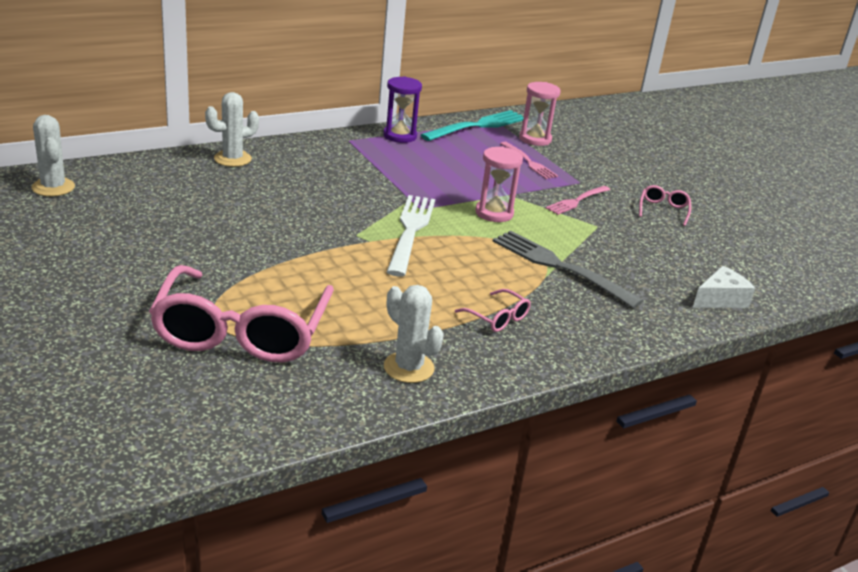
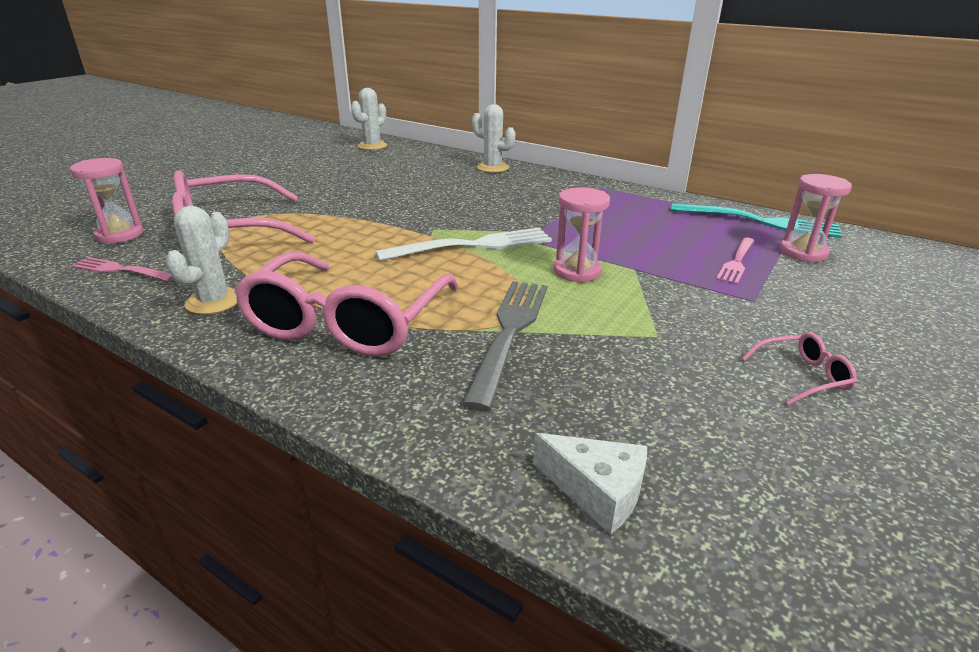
camera: 65 degrees right, 0 degrees up
purple hourglass [383,76,422,143] -> none
pink glasses [455,289,531,332] -> pink glasses [234,252,458,357], size x2.46
pink fork [546,186,610,215] -> pink fork moved to [71,257,173,281]
none -> pink hourglass [70,158,144,244]

